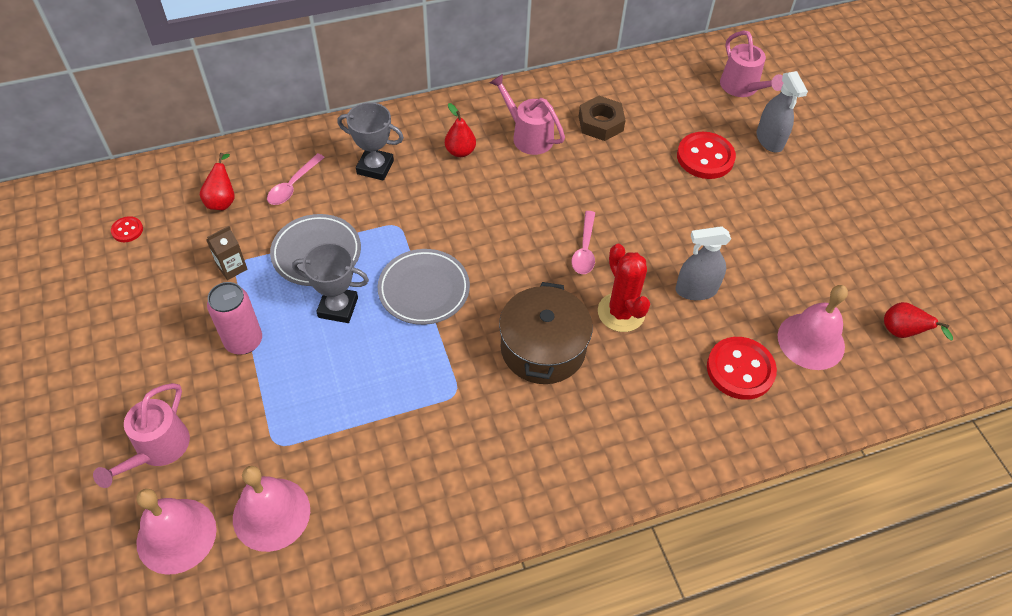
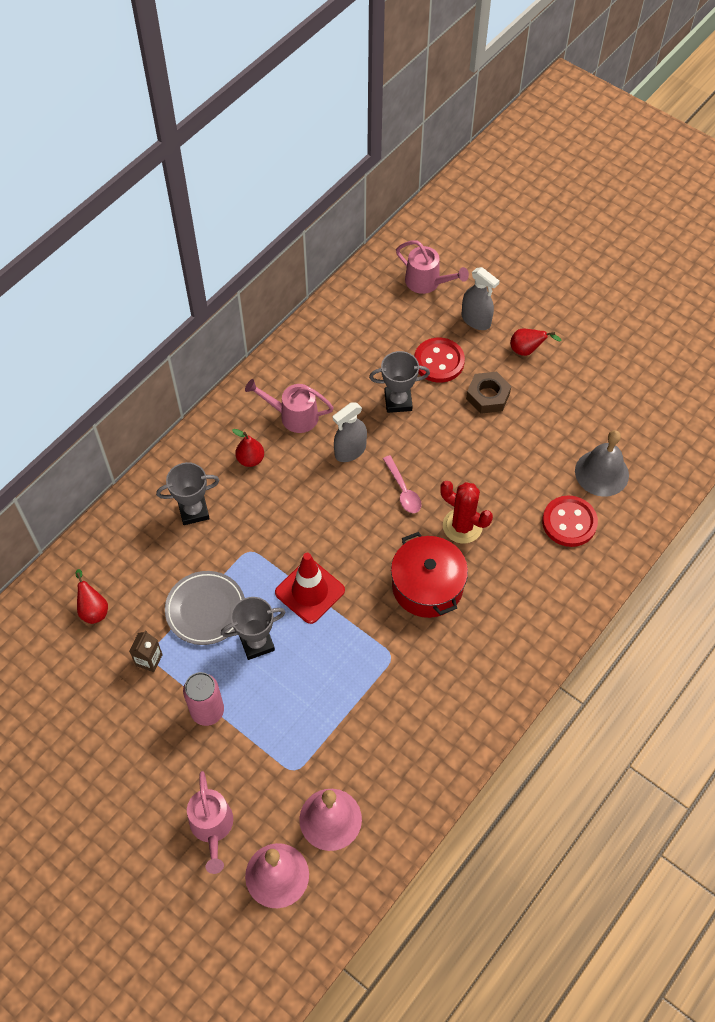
camera: 30 degrees left, 5 degrees up
red button [111,216,143,242] -> none
pink spoon [267,153,325,205] -> none
grey plate [378,249,470,325] -> red traffic cone [275,553,345,624]
brown pot [499,282,592,384] -> red pot [391,532,468,618]
brown nut [579,96,626,141] -> brown nut moved to [466,372,511,414]
grey spray bottle [676,226,731,300] -> grey spray bottle moved to [333,402,367,462]
pink bell [778,285,848,370] -> grey bell [575,430,629,497]
red pear [884,302,953,340] -> red pear moved to [510,328,562,356]
none -> grey trophy [369,351,430,413]

